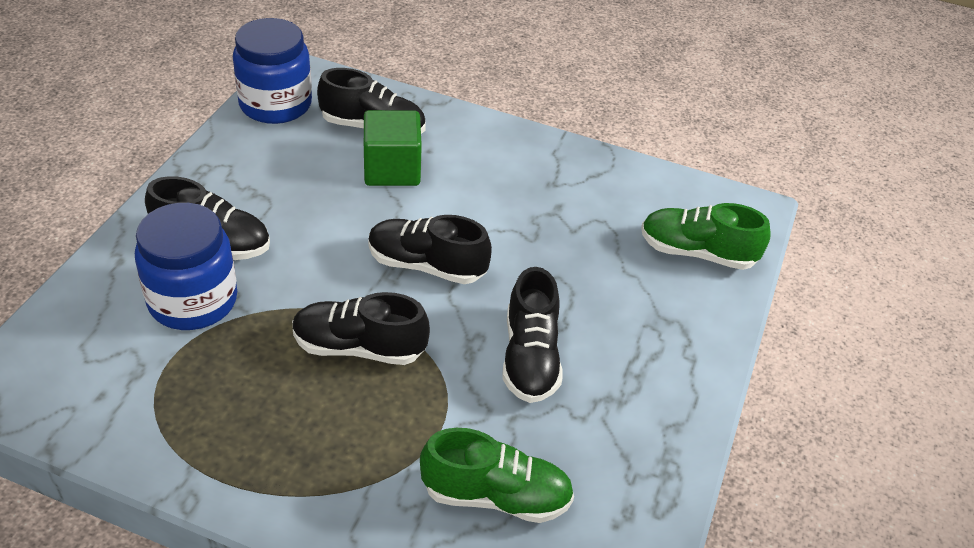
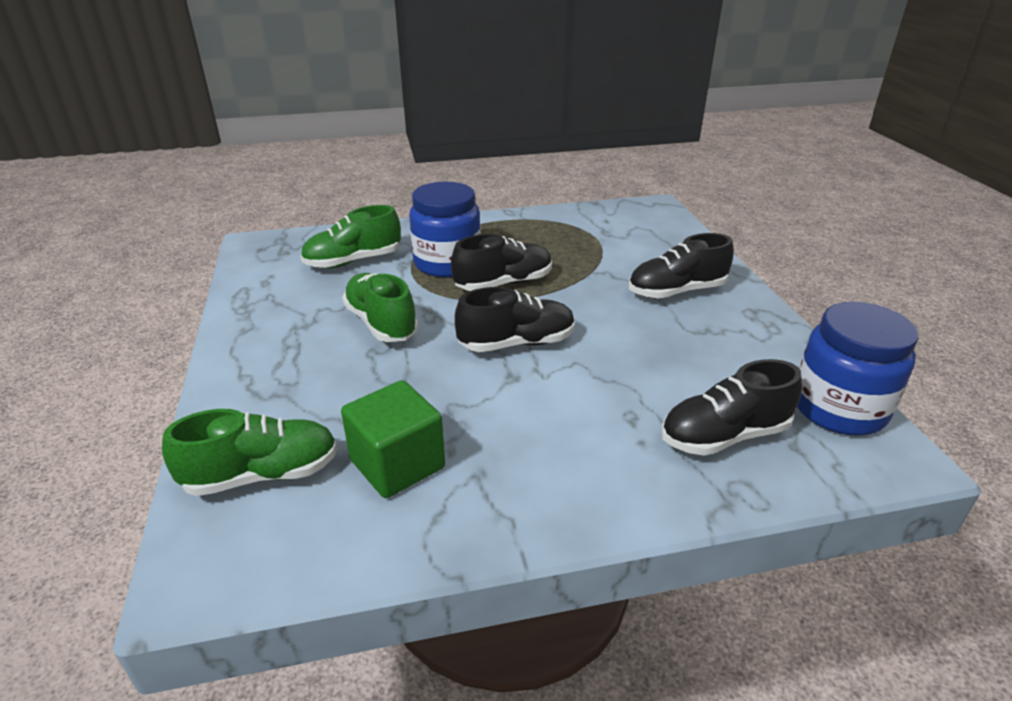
camera: 150 degrees right, 10 degrees down
blue jar [135,203,237,330] -> blue jar moved to [409,182,481,277]
green cube [364,110,422,186] -> green cube moved to [341,380,445,498]
black shoe [502,267,563,403] -> green shoe [342,273,418,342]

